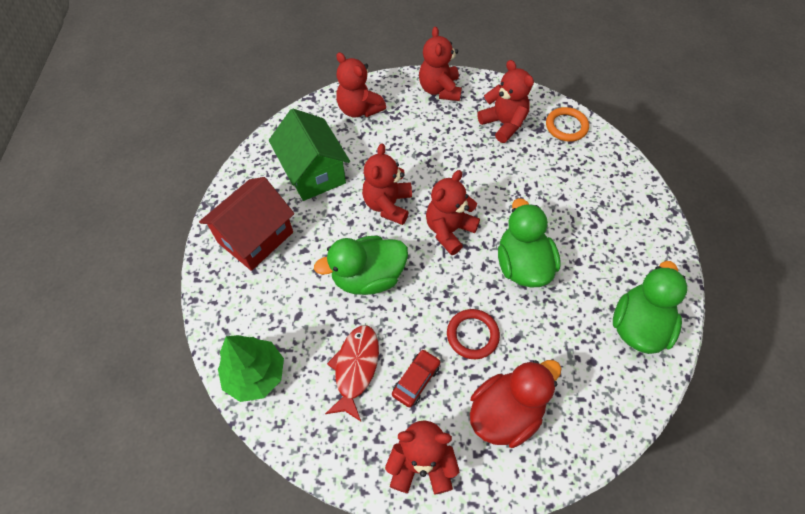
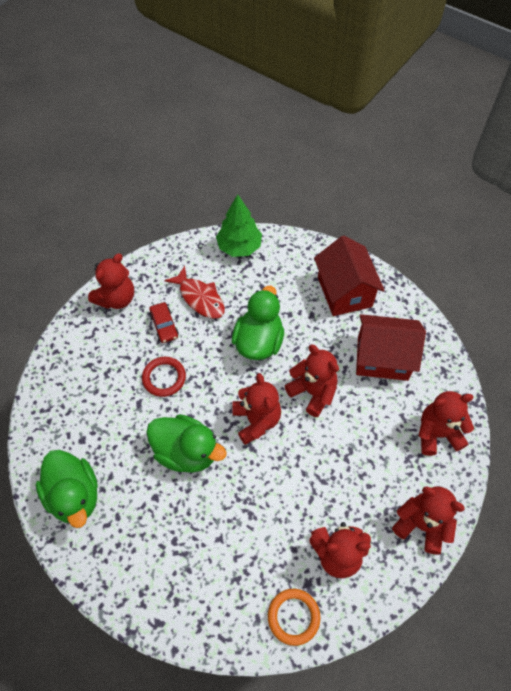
camera: 125 degrees right, 0 degrees up
green house [269,109,350,201] -> red house [356,314,426,381]
red duck [470,360,561,448] -> none

